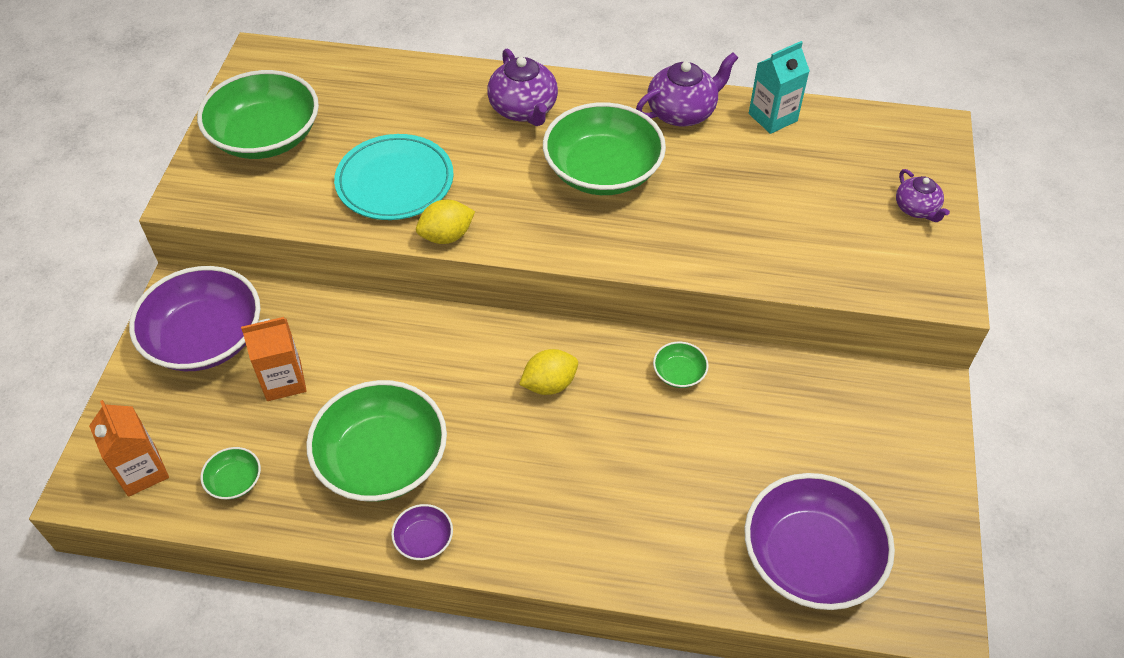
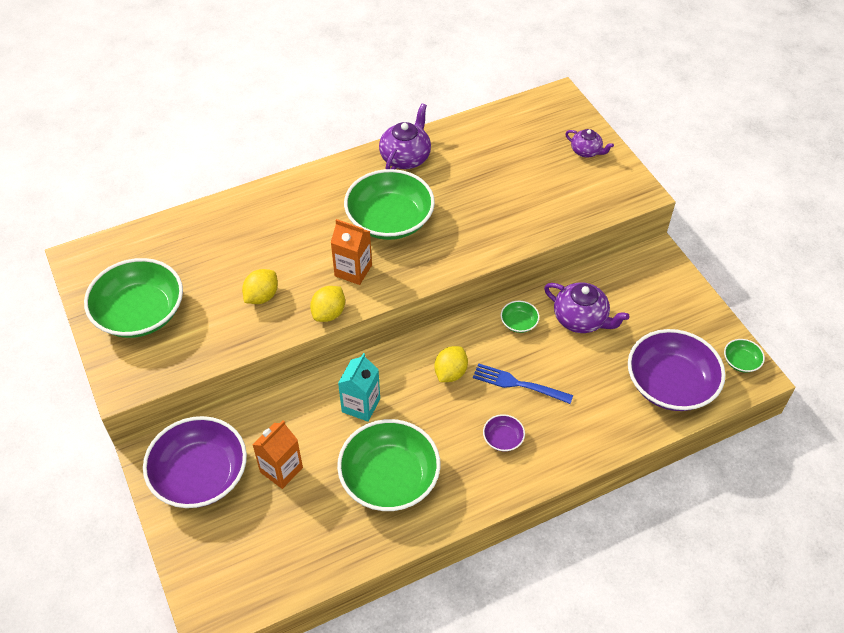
camera: 35 degrees left, 0 degrees up
orange carton [89,400,169,497] -> orange carton moved to [331,219,372,285]
green bowl [200,447,261,500] -> green bowl moved to [724,339,765,373]
turquoise plate [334,134,454,220] -> yellow lemon [242,269,278,304]
purple bowl [391,504,453,560] -> purple bowl moved to [483,414,525,452]
purple teapot [487,48,558,126] -> purple teapot moved to [544,282,629,333]
turquoise carton [749,41,810,134] -> turquoise carton moved to [338,353,380,422]
none -> blue fork [473,363,573,404]

